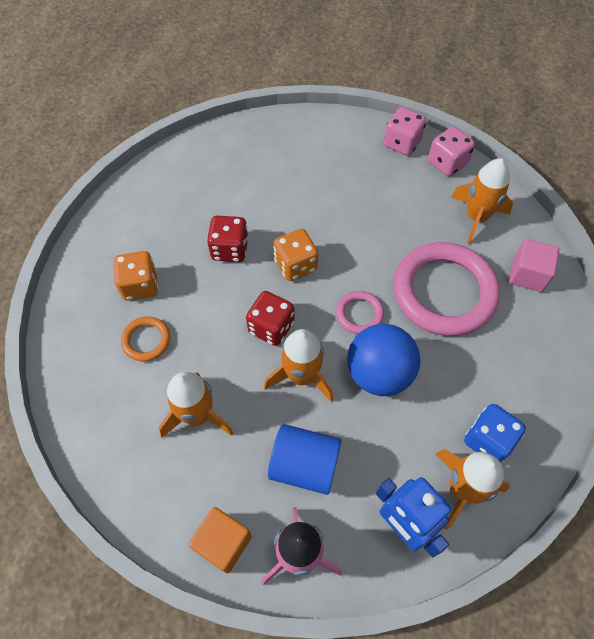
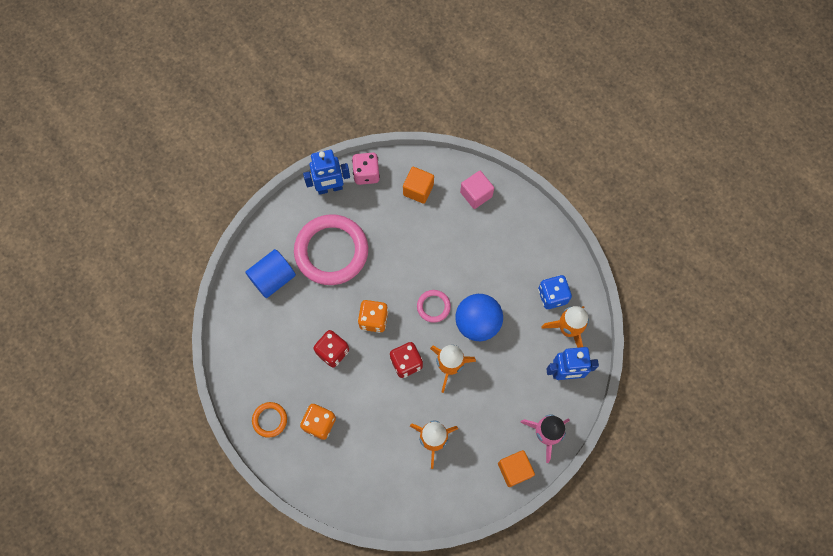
camera: 55 degrees left, 10 degrees up
orange ring [121,316,170,362] -> orange ring moved to [252,402,287,438]
blue cylinder [268,424,341,495] -> blue cylinder moved to [245,249,296,298]
pink dice [384,107,426,156] -> blue robot [303,150,350,195]
pink ring [393,242,500,336] -> pink ring moved to [294,214,368,285]
orange rocket [451,159,513,244] -> orange cube [403,167,434,204]

